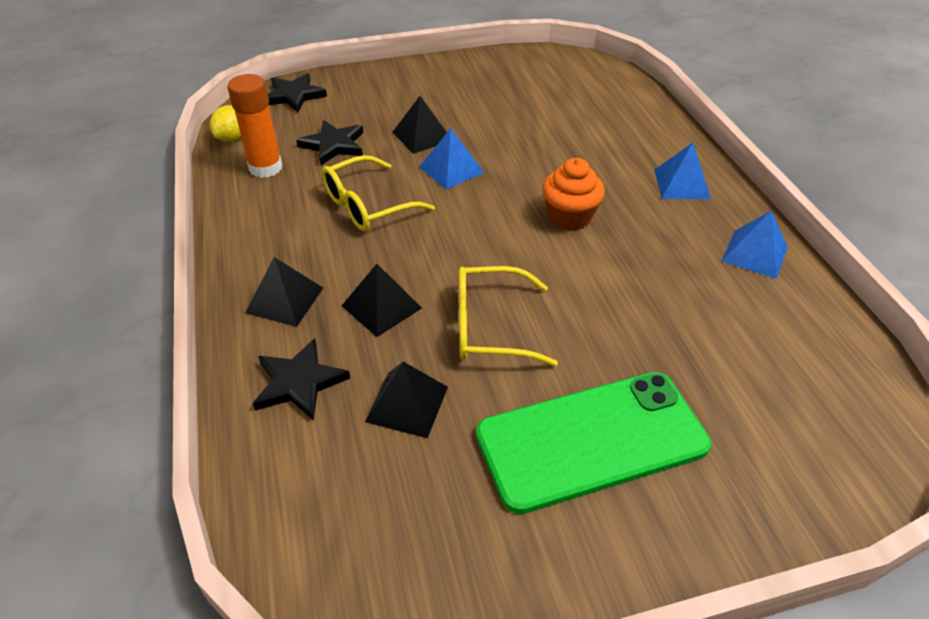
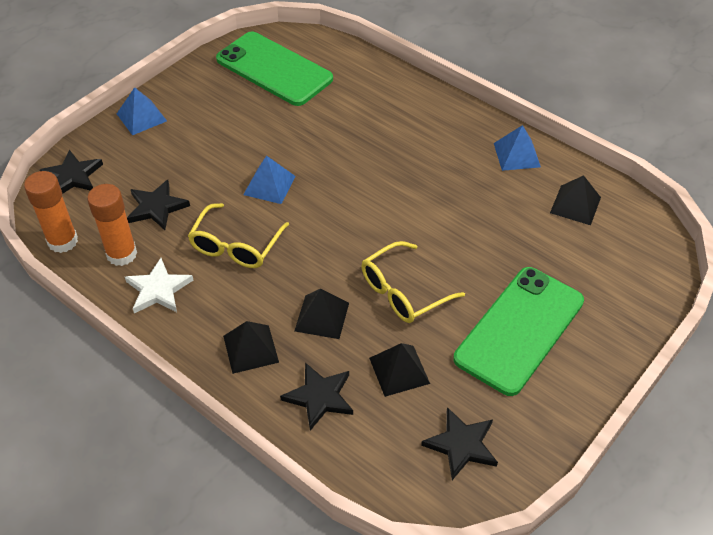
camera: 35 degrees left, 5 degrees up
yellow lemon [210,105,241,142] -> orange glue stick [24,171,78,253]
black pyramid [392,96,447,154] -> black pyramid moved to [550,175,601,225]
orange cupcake [542,158,605,231] -> none
blue pyramid [654,143,711,199] -> blue pyramid moved to [117,87,167,135]
none -> white star [125,258,193,313]
none -> green phone [216,32,333,106]
none -> black star [421,407,498,480]

